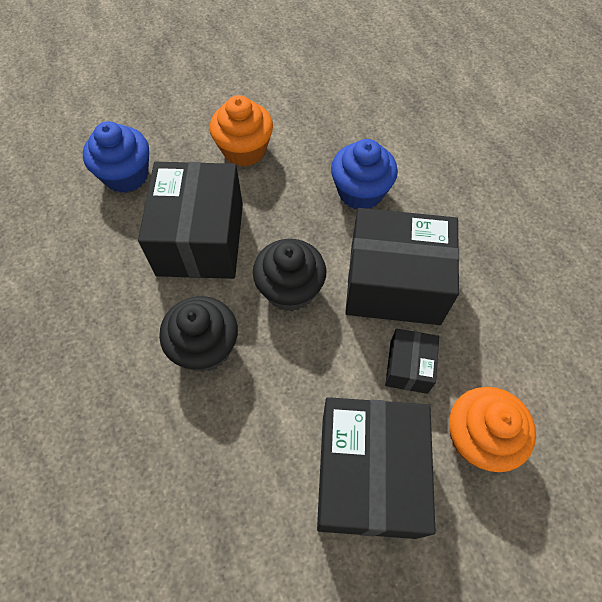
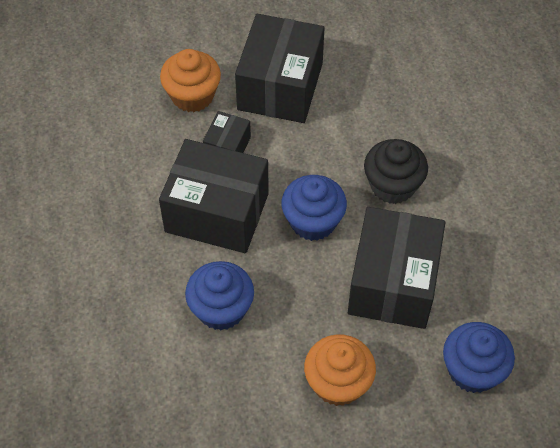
camera: 170 degrees left, 5 degrees down
black cupcake [253,239,326,312] -> blue cupcake [281,175,347,241]

